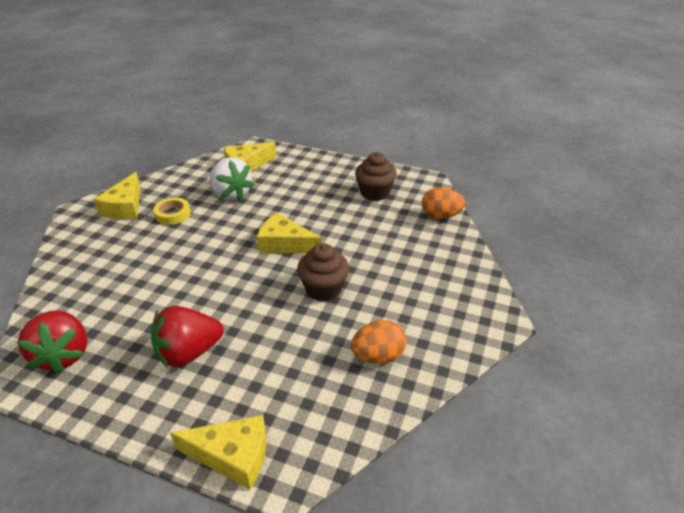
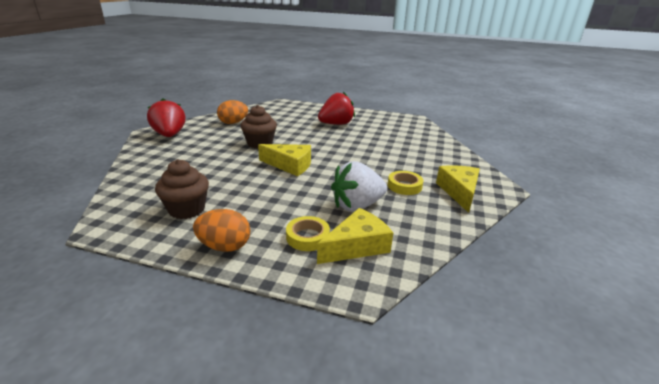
camera: 175 degrees right, 10 degrees down
red strawberry [17,310,87,373] -> red strawberry moved to [147,98,185,137]
yellow cheese [170,415,266,490] -> none
white strawberry [210,157,254,201] -> white strawberry turned 75 degrees counterclockwise [331,161,387,212]
orange egg [422,187,465,219] -> orange egg moved to [193,209,250,252]
none -> yellow tape [286,216,330,251]

